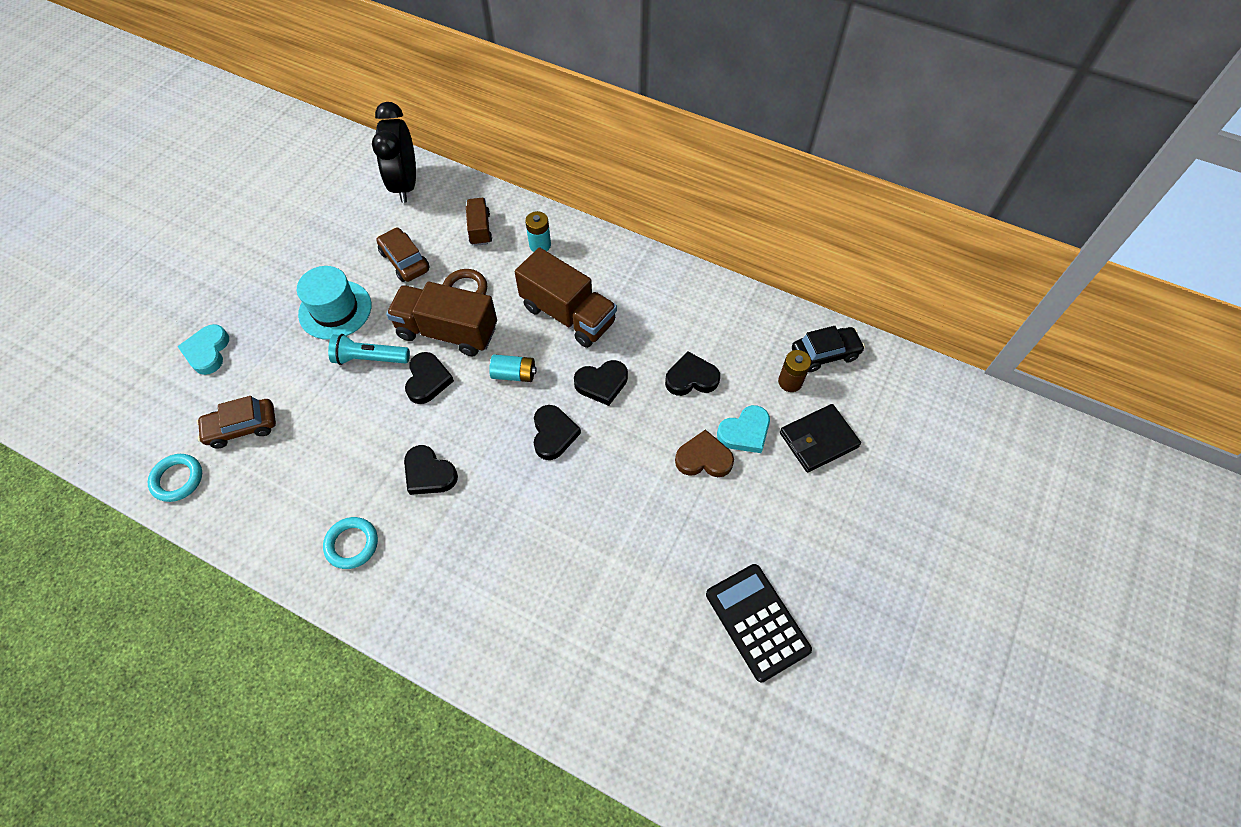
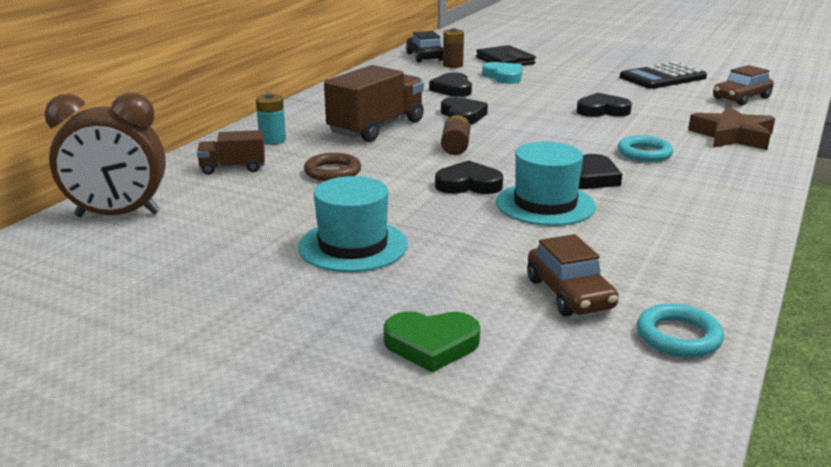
camera: 90 degrees left, 35 degrees down
turquoise heart [177,324,229,375] -> green heart [383,311,480,373]
turquoise ring [323,517,378,569] -> turquoise ring moved to [618,136,673,162]
turquoise flashlight [328,334,410,365] -> none
black clock [372,102,416,203] -> brown clock [44,93,166,217]
brown car [377,227,430,282] -> brown car moved to [713,65,774,106]
brown truck [386,282,497,356] -> none
turquoise battery [489,354,537,382] -> brown battery [441,115,471,155]
black heart [534,405,581,460] -> black heart moved to [577,93,632,117]
brown heart [675,429,734,477] -> none
none -> turquoise hat [496,142,596,226]
none -> brown star [688,106,775,150]

